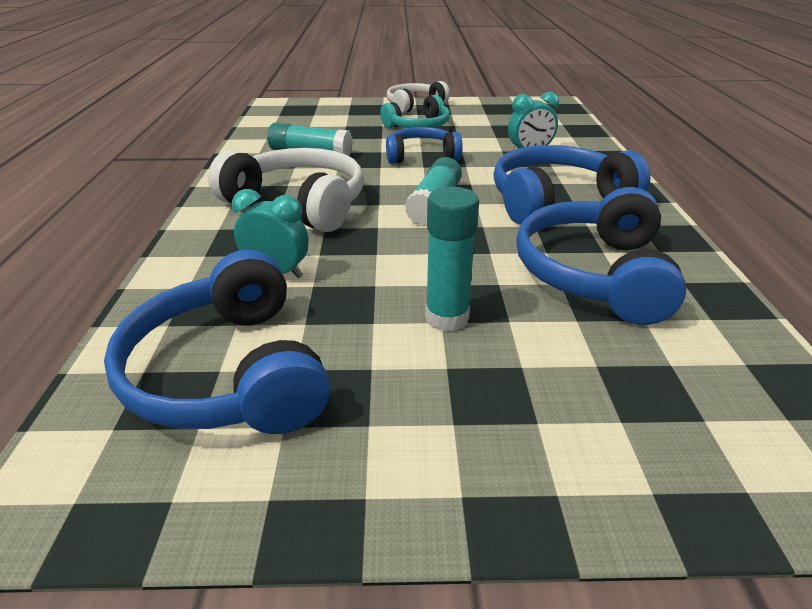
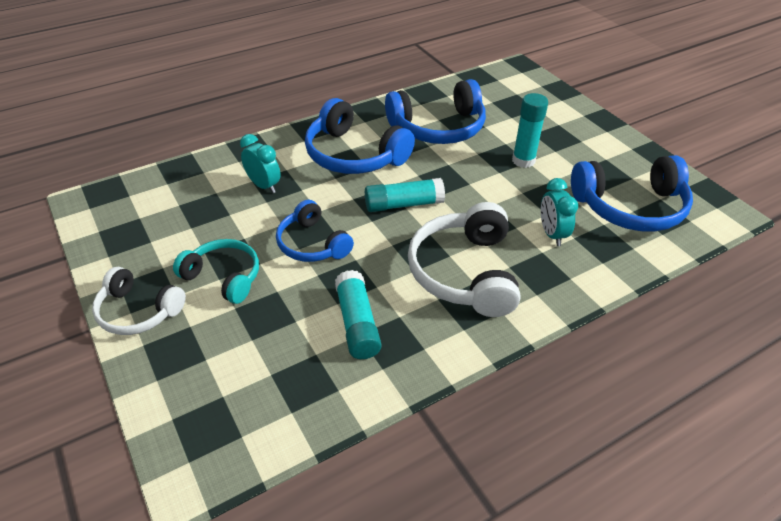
camera: 120 degrees left, 10 degrees up
blue headphones [104,250,331,434] -> blue headphones turned 45 degrees clockwise [571,155,693,232]

